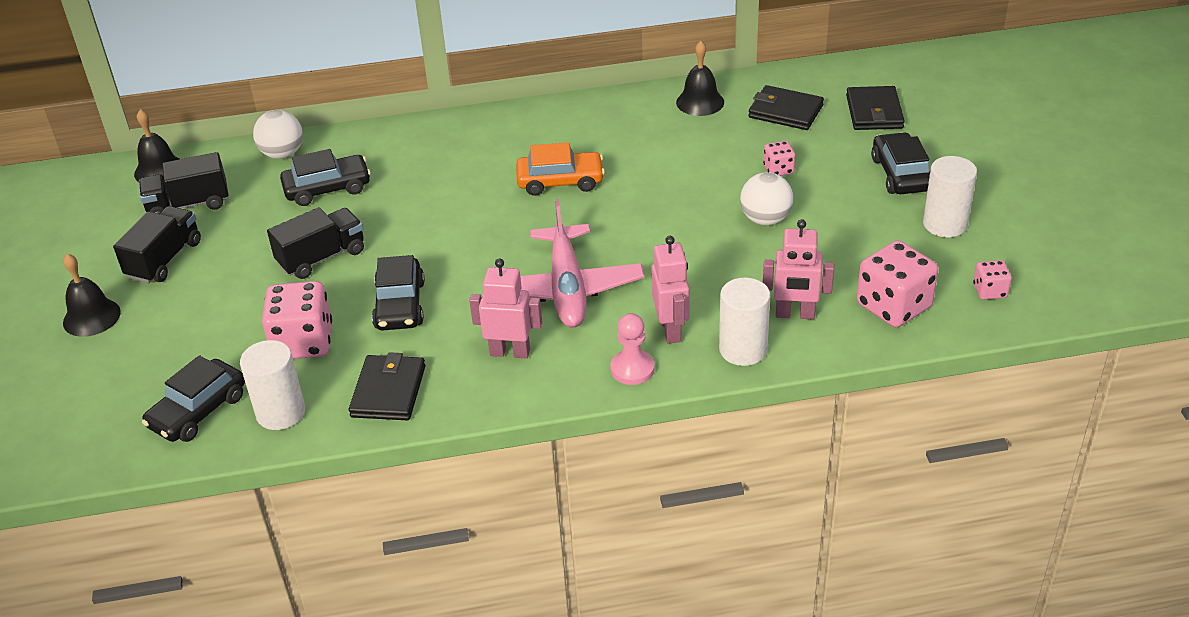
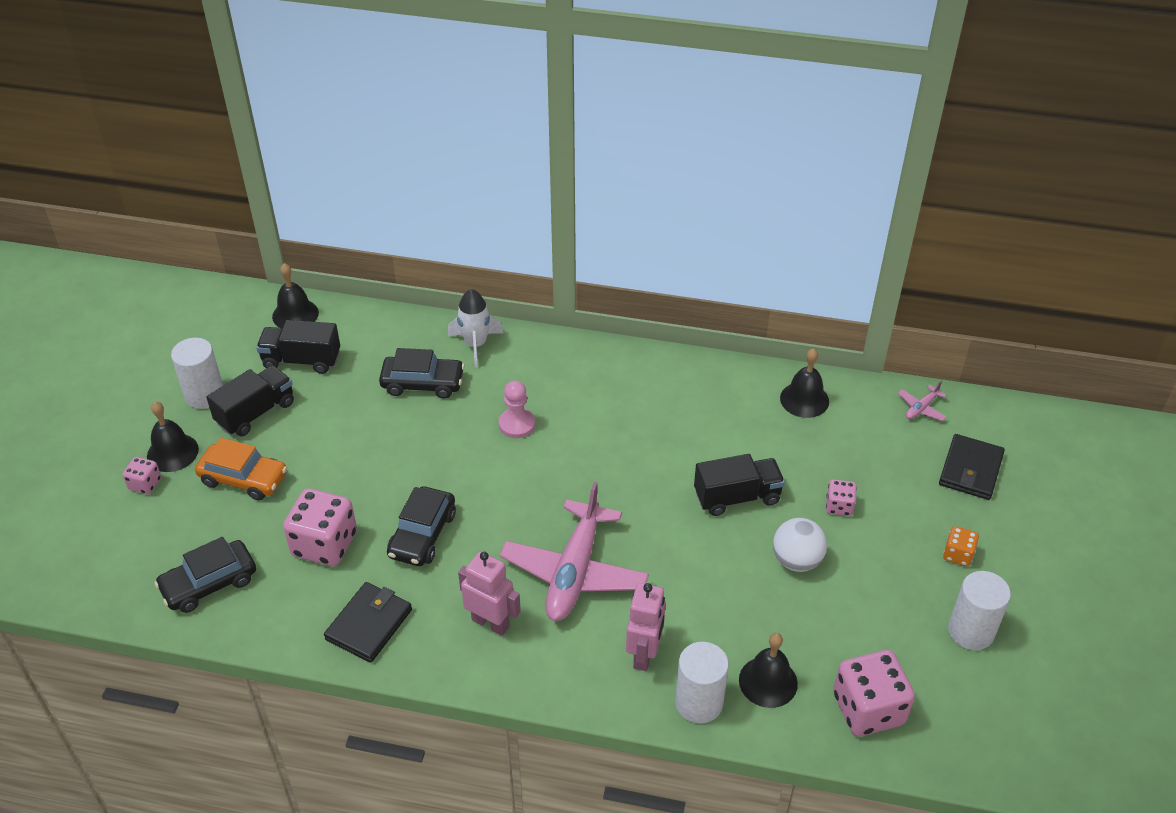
camera: 20 degrees right, 5 degrees up
white cylinder [240,340,305,430] -> white cylinder moved to [171,338,223,409]
white ball [253,110,303,159] -> none
black truck [267,207,364,279] -> black truck moved to [694,454,785,516]
orange car [516,142,605,196] -> orange car moved to [195,438,287,501]
pink pawn [610,313,655,385] -> pink pawn moved to [499,381,535,438]
black wallet [749,85,824,130] -> none
pink robot [763,219,834,319] -> black bell [739,633,798,708]
black car [871,132,930,194] -> orange dice [943,526,979,567]
pink dice [973,260,1012,300] -> pink dice moved to [122,457,161,494]
none -> white rocket [448,289,504,368]
none -> pink plane [898,381,947,421]

